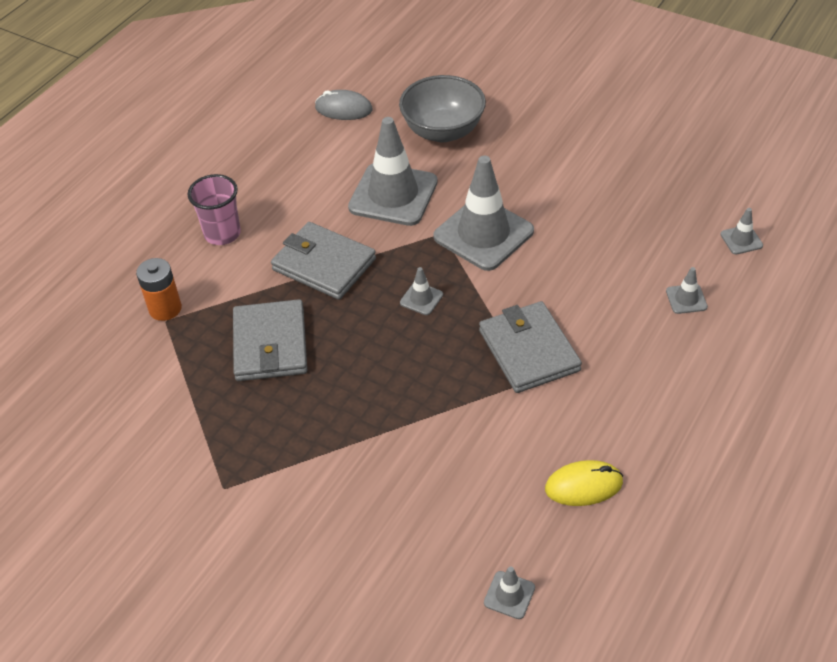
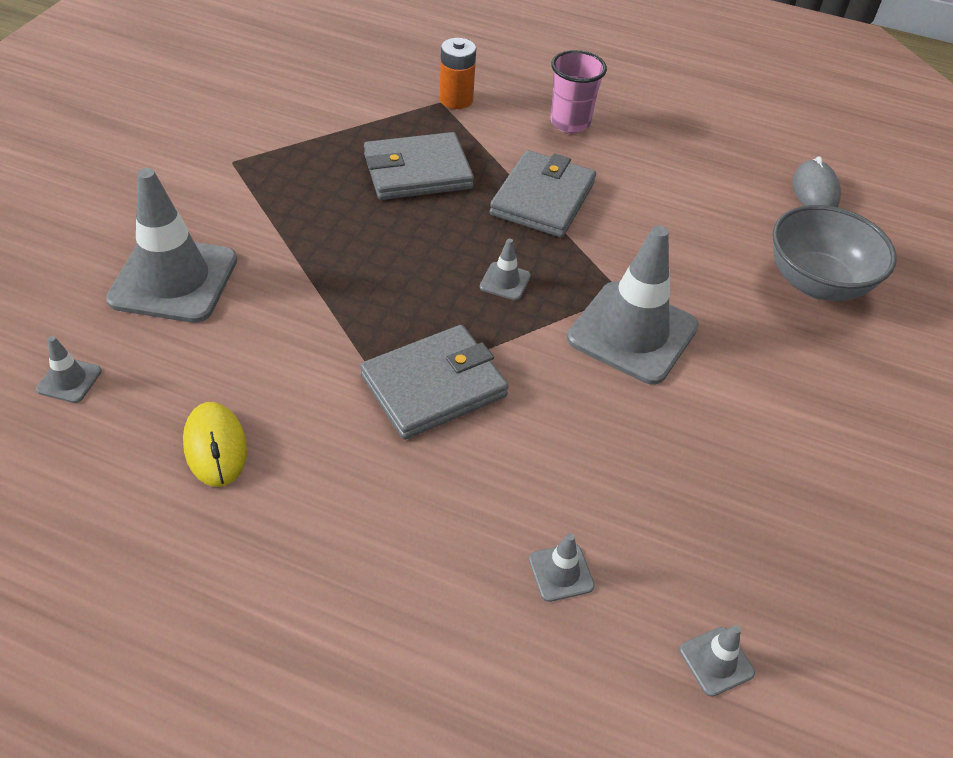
camera: 75 degrees right, 0 degrees up
grey traffic cone [348,117,438,226] -> grey traffic cone moved to [106,168,237,323]

